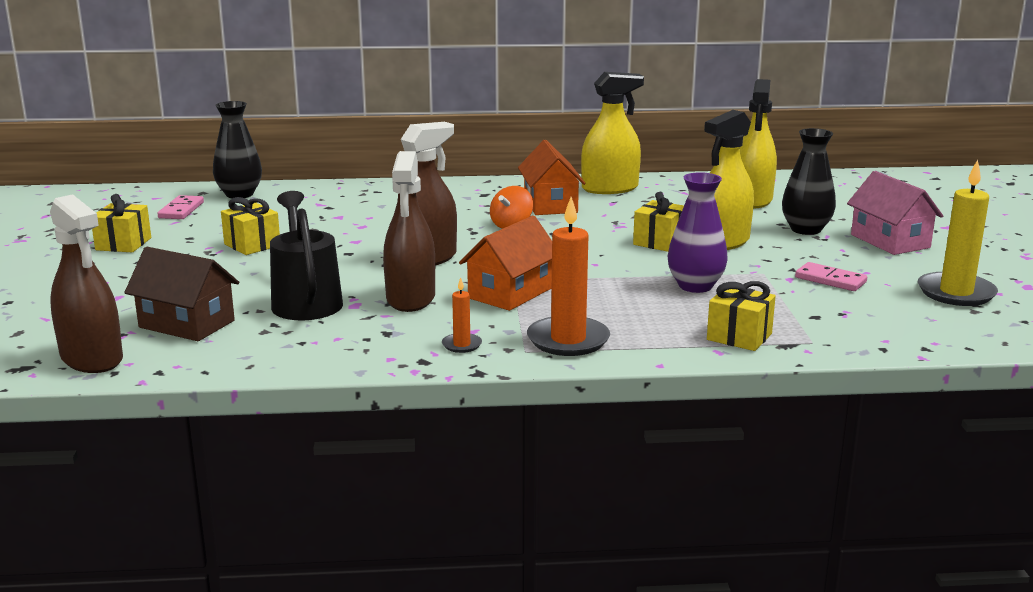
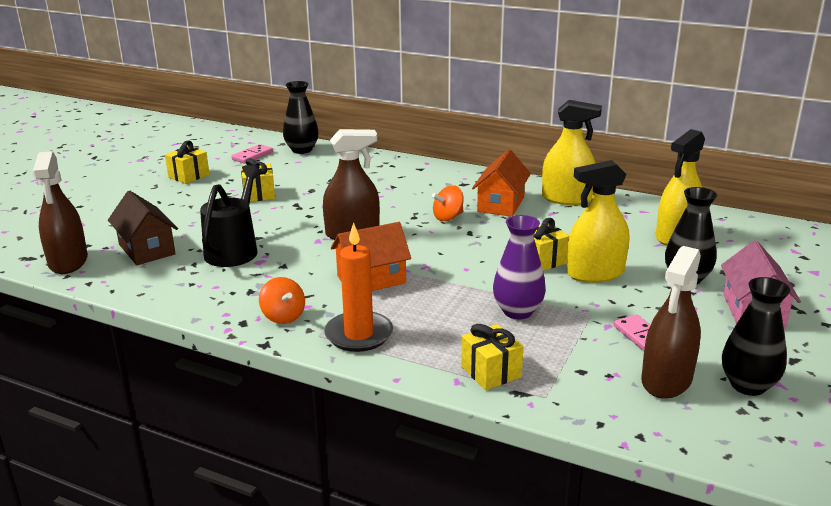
camera: 30 degrees right, 5 degrees up
brown spray bottle [383,151,435,312] -> brown spray bottle moved to [641,246,701,399]
orange candle [442,277,482,353] -> orange spinning top [259,277,305,324]
yellow candle [918,159,998,306] -> black vase [722,277,790,396]

